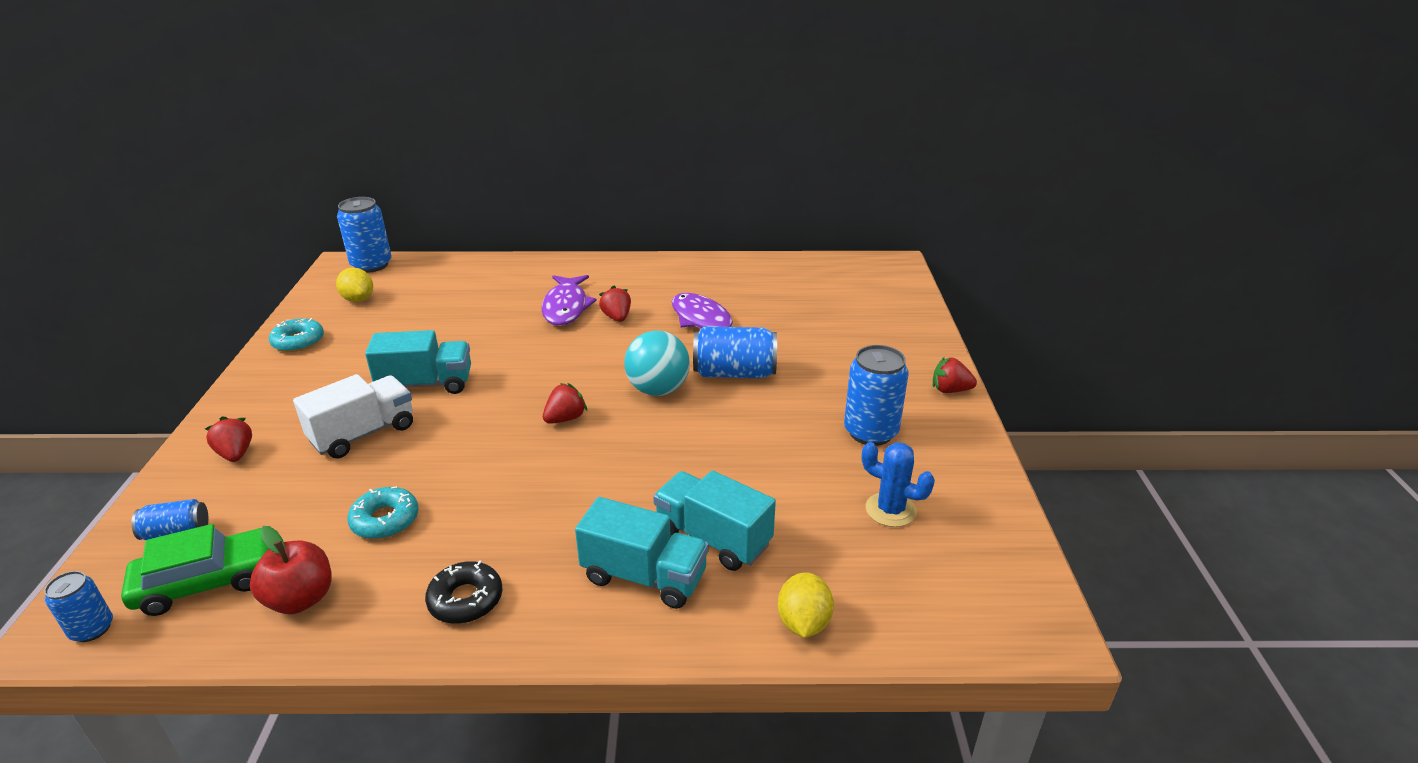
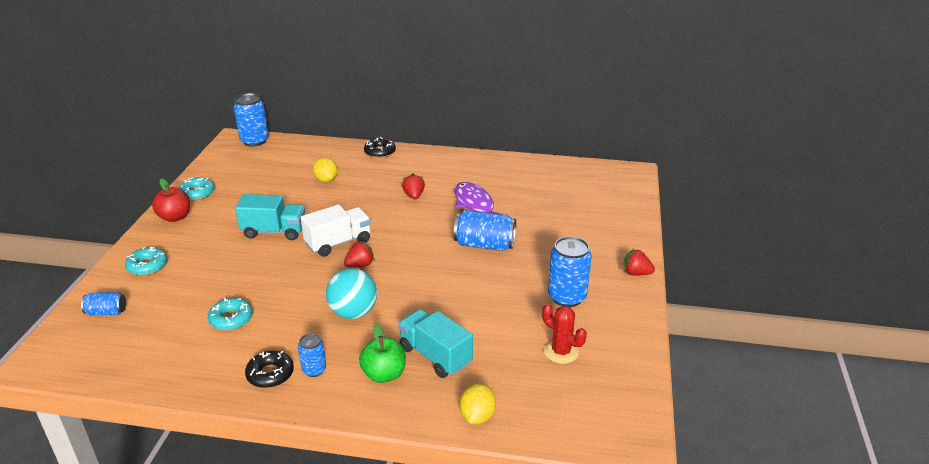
camera: 10 degrees right, 0 degrees up
blue can [44,571,113,642] -> blue can moved to [298,333,326,377]
green car [121,524,268,616] -> none
red strawberry [205,416,252,462] -> turquoise donut [125,247,167,275]
red apple [250,526,331,614] -> red apple moved to [152,178,190,222]
white truck [293,374,413,458] -> white truck moved to [301,205,371,257]
yellow lemon [336,268,373,302] -> yellow lemon moved to [313,157,338,183]
purple fish [541,275,597,326] -> none
turquoise truck [575,497,708,609] -> green apple [359,324,406,383]
turquoise ball [624,330,690,396] -> turquoise ball moved to [326,268,377,319]
blue cactus [862,442,935,527] -> red cactus [542,304,587,364]
none -> black donut [364,137,396,158]

